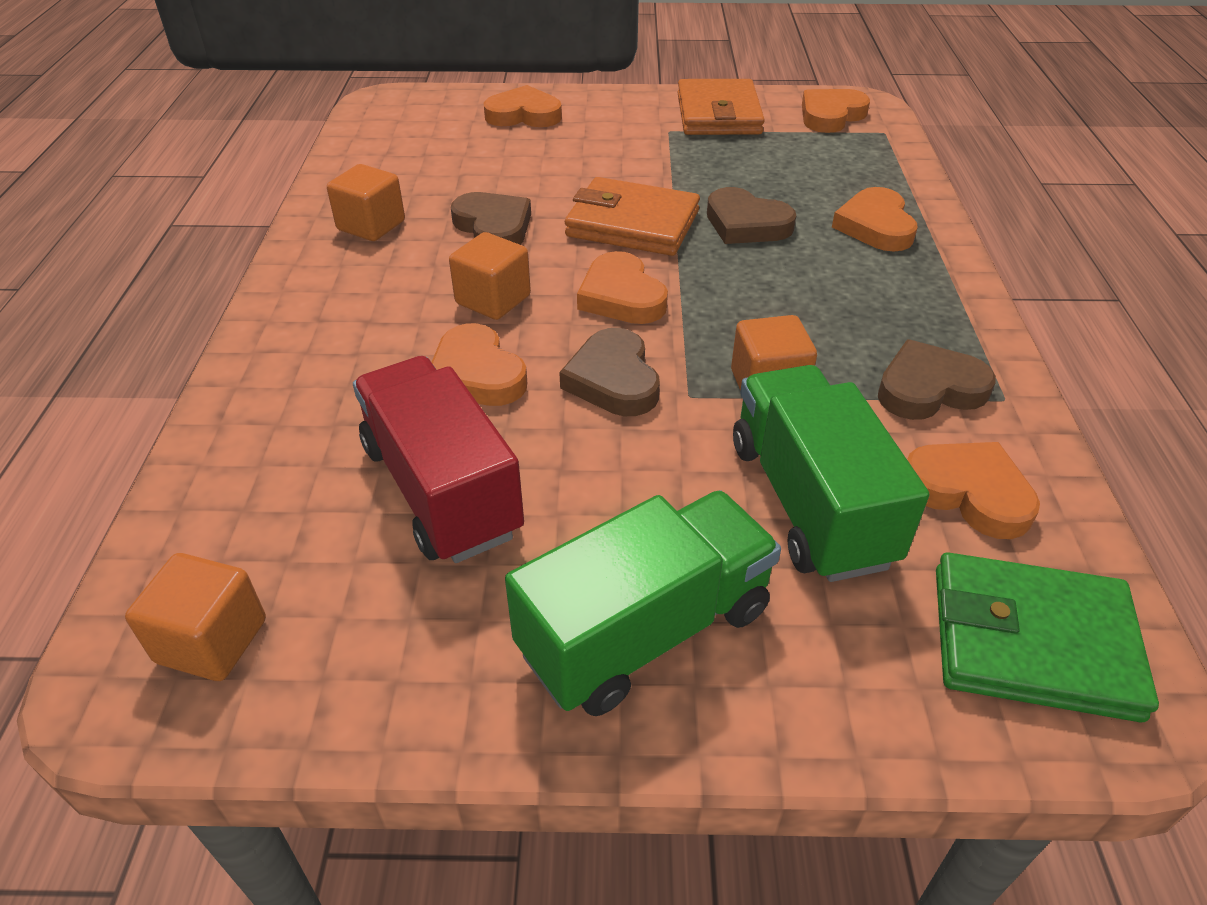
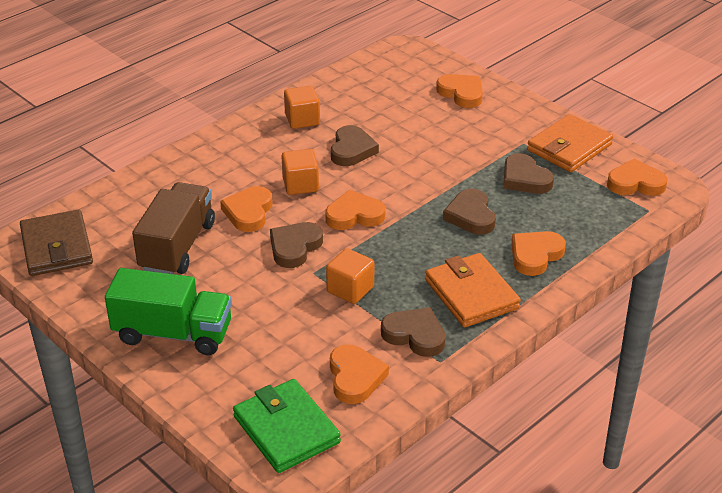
camera: 45 degrees right, 5 degrees down
orange cube [125,553,266,681] -> brown wallet [20,210,93,276]
red truck [353,356,524,563] -> brown truck [132,182,215,274]
orange wallet [565,177,700,256] -> orange wallet moved to [425,253,521,327]
orange heart [577,251,668,324] -> orange heart turned 60 degrees clockwise [325,190,385,230]
green truck [733,365,929,582] -> none
none -> brown heart [504,153,554,194]

